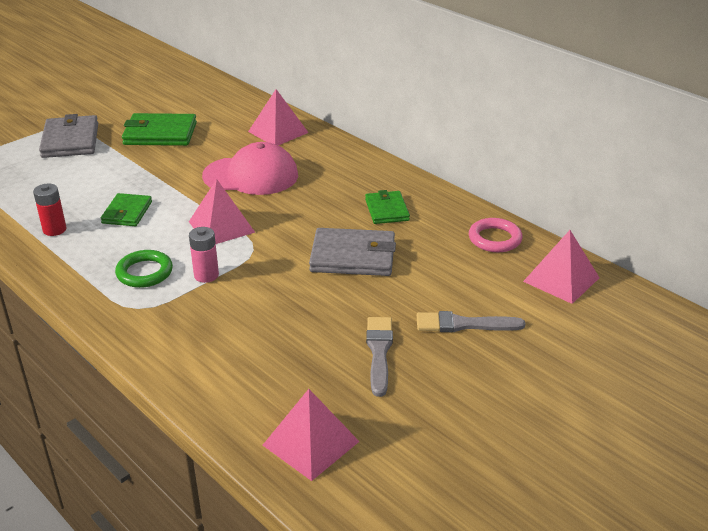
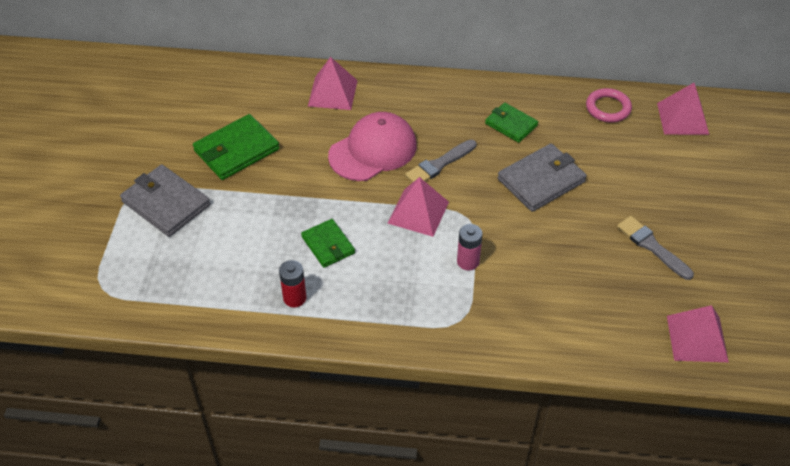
camera: 40 degrees left, 15 degrees up
green ring [115,250,173,288] -> none
grey brush [417,311,525,332] -> grey brush moved to [405,140,476,183]

